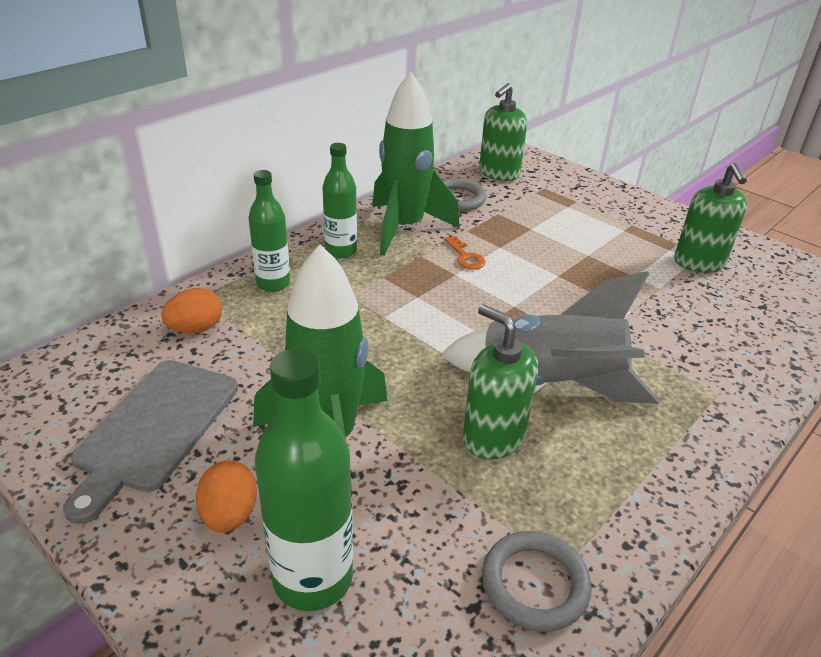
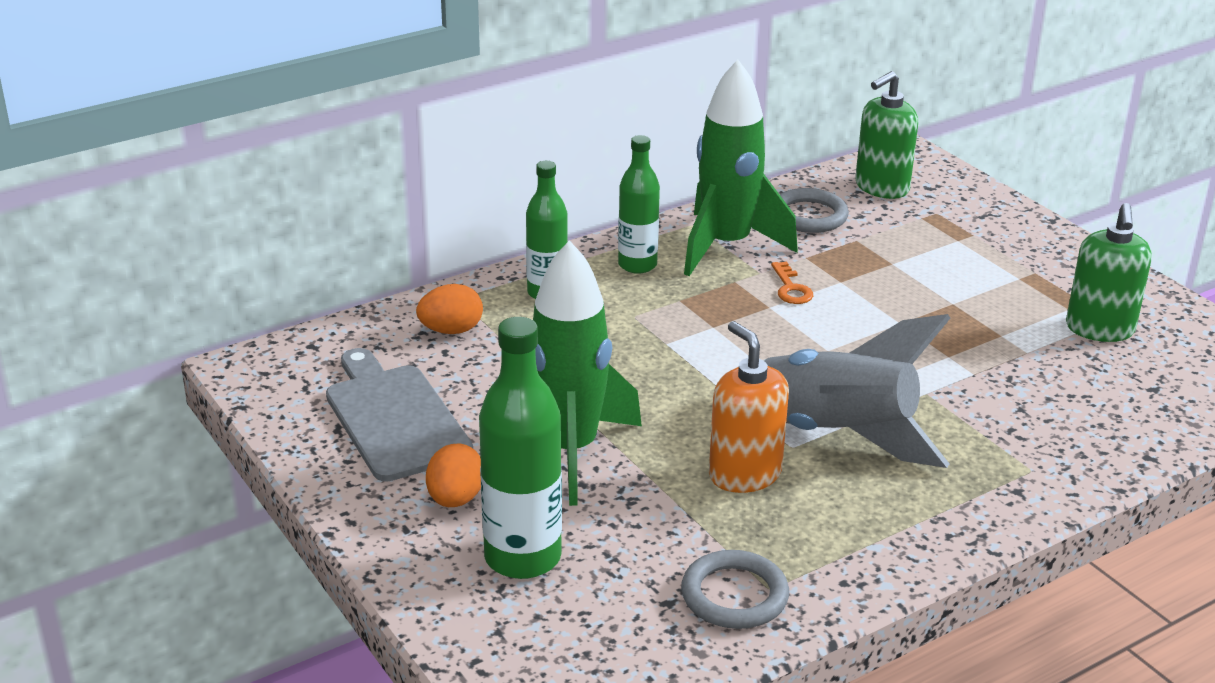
camera: 15 degrees right, 5 degrees down
grey cutting board [63,360,238,524] -> grey cutting board turned 120 degrees clockwise [326,348,473,481]
green soap dispenser [463,304,538,459] -> orange soap dispenser [709,321,789,493]

